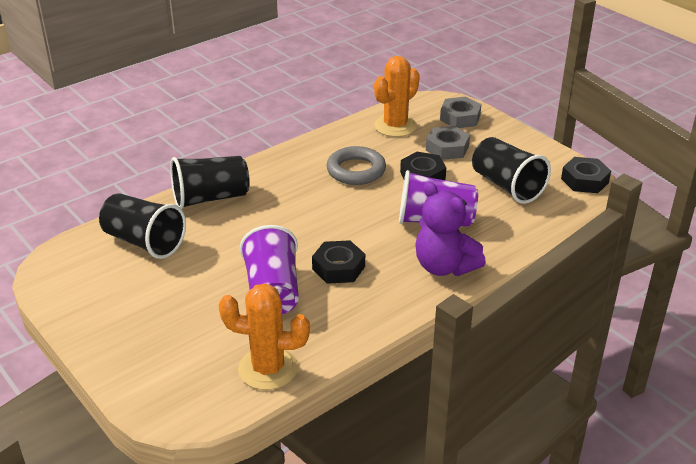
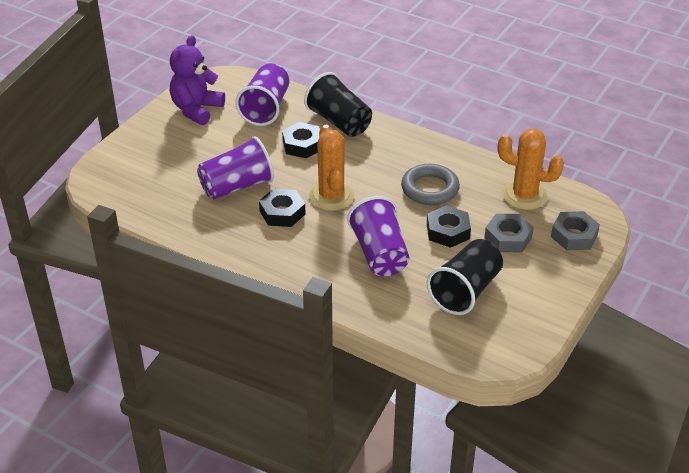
camera: 70 degrees right, 5 degrees up
black cup [99,193,186,259] -> purple cup [235,63,289,126]
orange cactus [219,283,310,390] -> orange cactus moved to [309,125,354,211]
purple teddy bear [415,182,486,276] -> purple teddy bear moved to [170,35,225,125]
black nut [561,157,611,193] -> black nut moved to [282,122,320,158]

